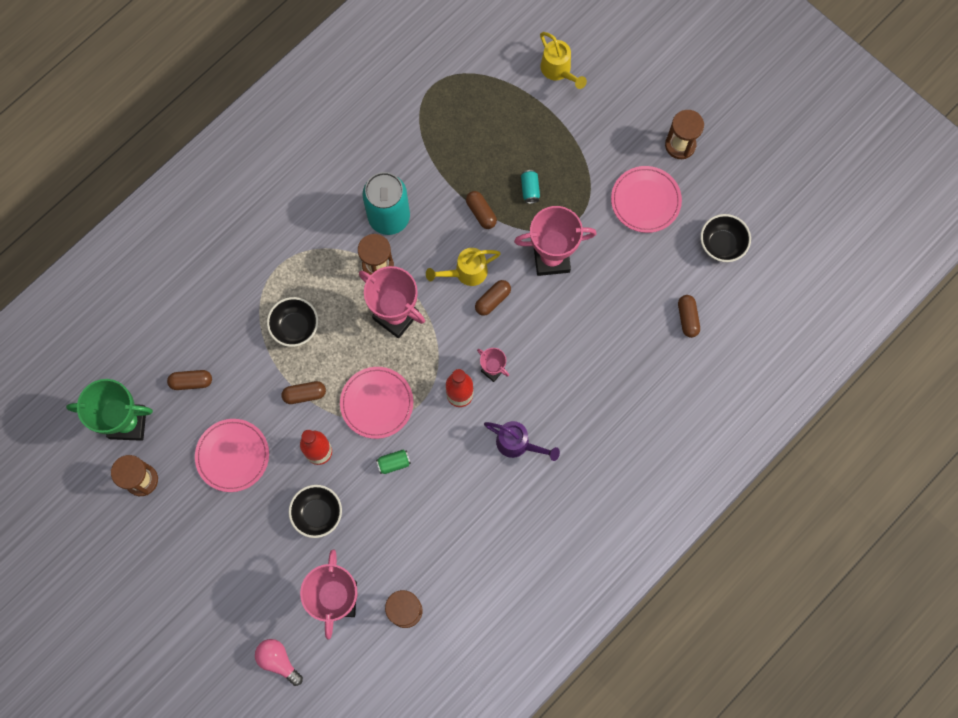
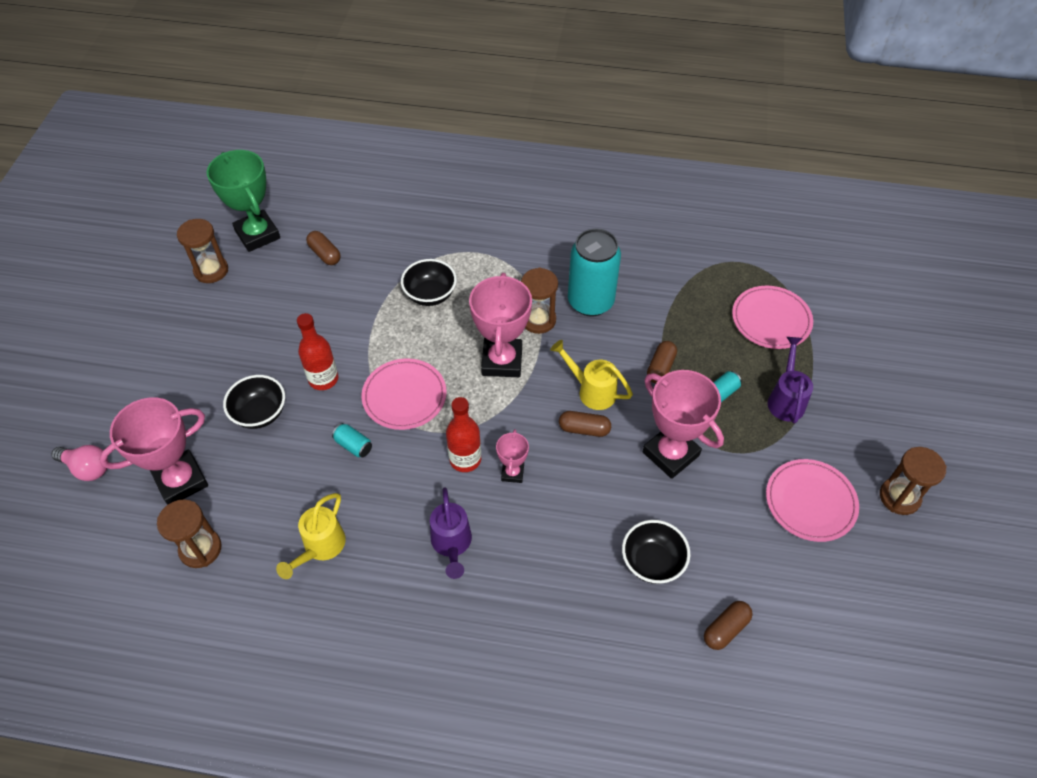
camera: 55 degrees right, 20 degrees down
pink plate [195,419,269,492] -> pink plate moved to [732,286,813,349]
pink light bulb [255,639,303,686] -> pink light bulb turned 105 degrees clockwise [51,445,108,481]
brown capsule [281,381,326,404] -> none
green can [376,450,411,474] -> turquoise can [332,423,372,457]
yellow watering can [540,32,587,89] -> yellow watering can moved to [276,493,346,579]
black bowl [700,214,751,262] -> black bowl moved to [622,520,690,584]
none -> purple watering can [768,337,813,424]

